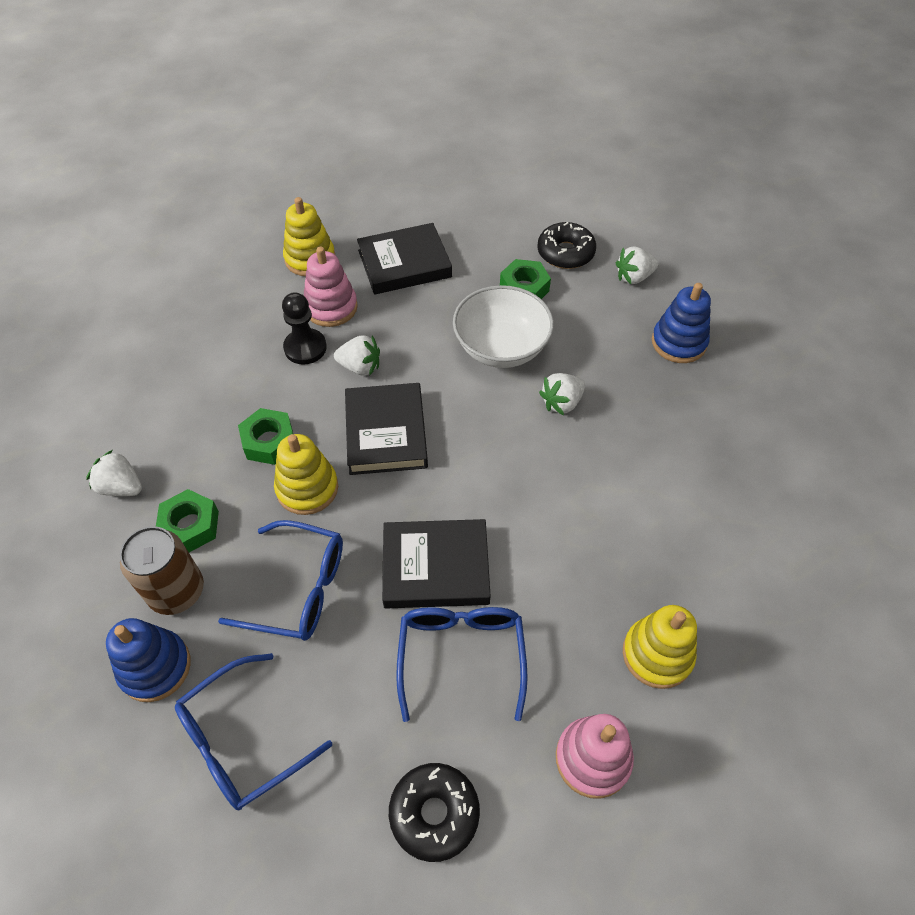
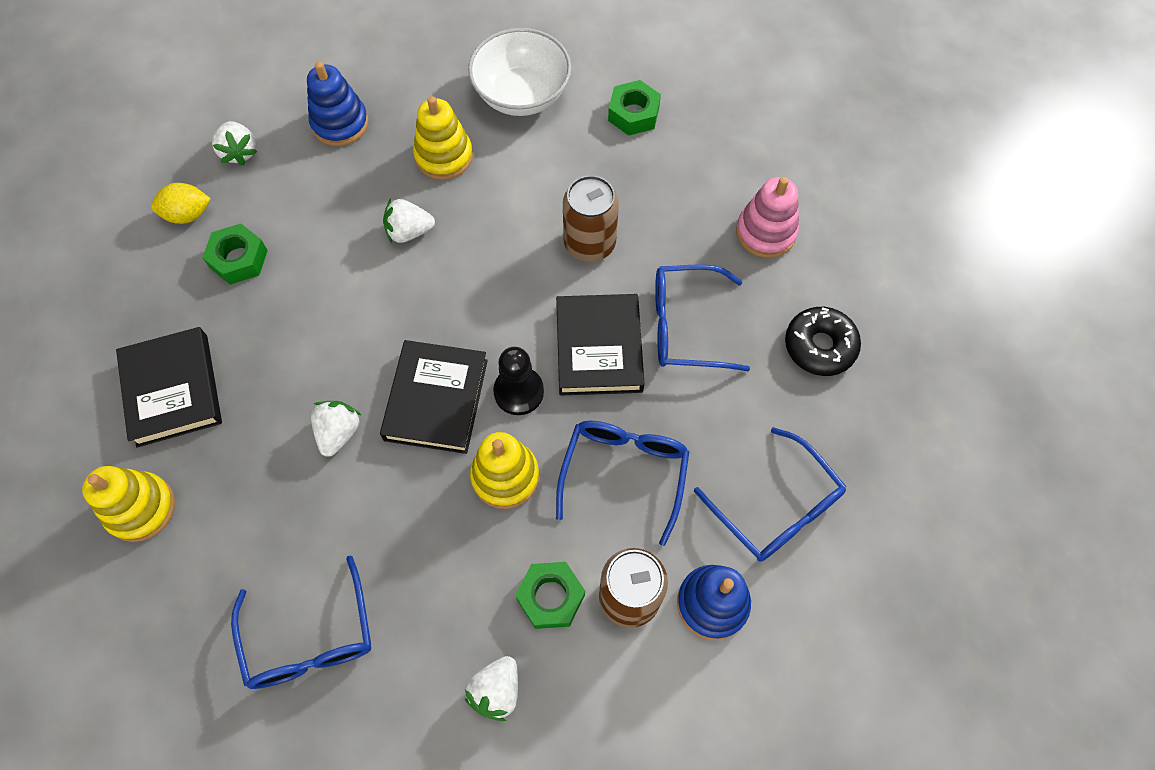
camera: 90 degrees left, 10 degrees up
green nut [238,408,293,465] -> green nut moved to [608,80,661,136]
black pawn [282,292,327,365] -> black pawn moved to [493,347,544,415]
pink stacking toy [304,247,358,327] -> none
black book [345,383,428,475] -> black book turned 75 degrees counterclockwise [380,340,488,454]
white bowl [453,285,554,368] -> white bowl moved to [468,28,571,116]
black donut [537,222,596,269] -> yellow lemon [151,183,211,224]
white strawberry [539,373,585,415] -> white strawberry turned 120 degrees clockwise [383,199,435,243]
yellow stacking toy [623,605,697,689] -> yellow stacking toy moved to [413,96,473,180]
none -> blue glasses [231,555,371,689]
none -> brown can [563,175,619,262]

